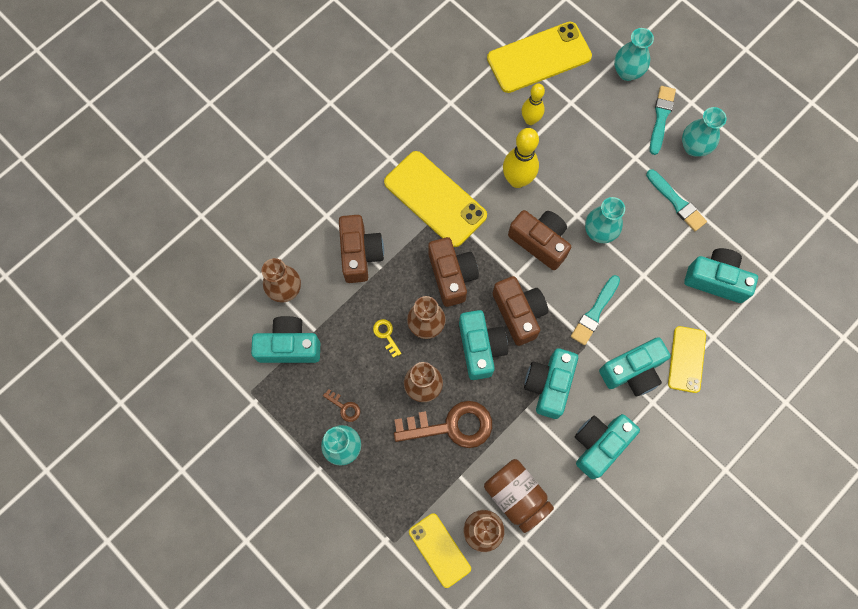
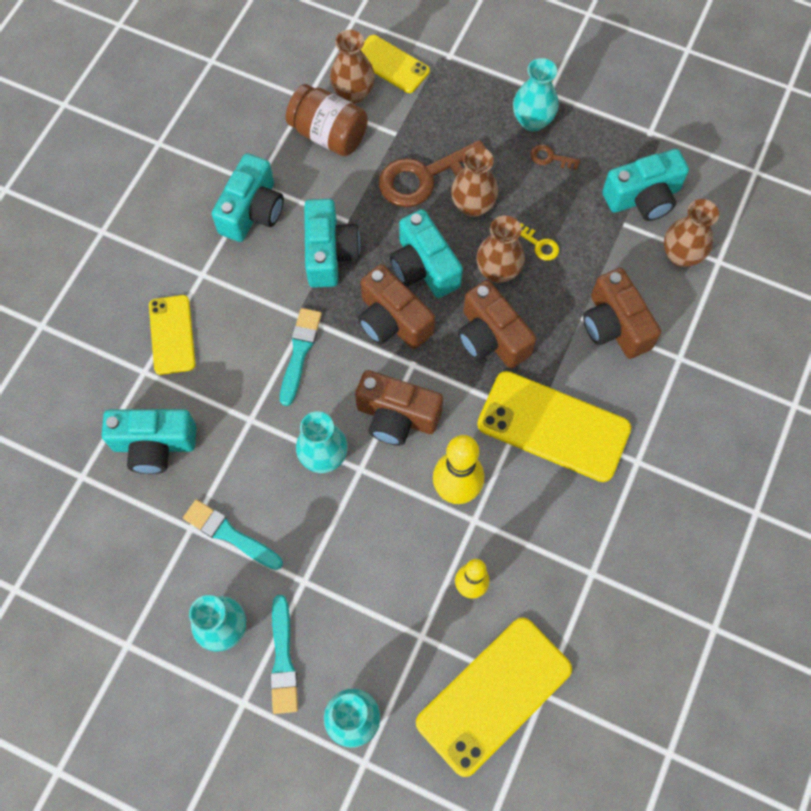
camera: 160 degrees right, 5 degrees down
turquoise camera [599,337,670,396] -> none

